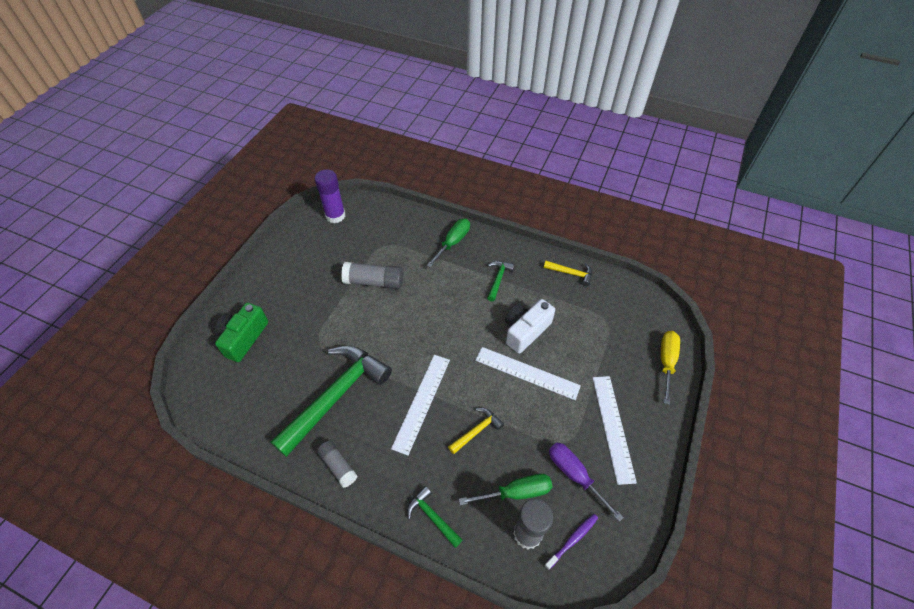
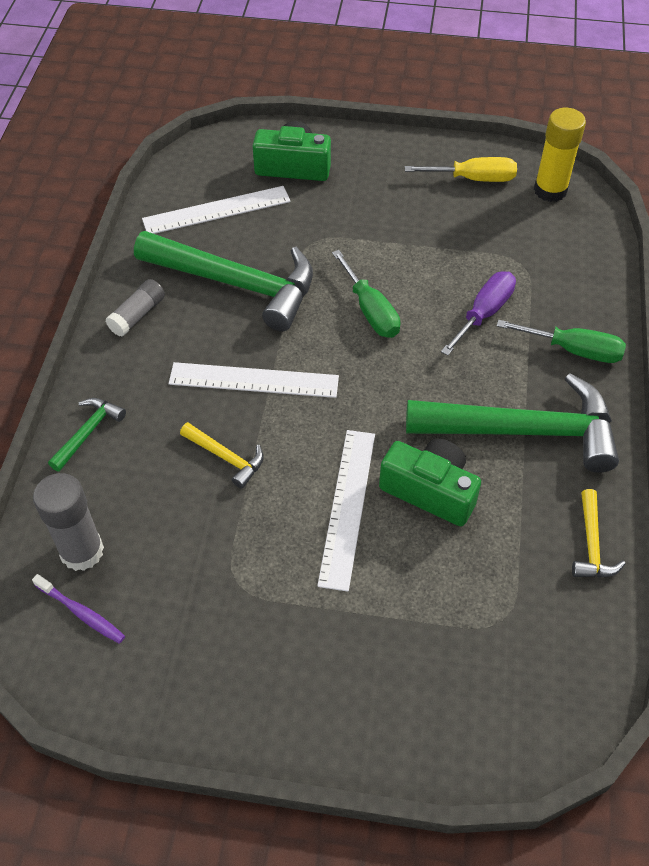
camera: 75 degrees right, 0 degrees up
purple glue stick [315,170,345,223] -> yellow glue stick [534,108,586,202]
grey glue stick [341,262,403,289] -> none
green screwdriver [459,474,553,505] -> green screwdriver moved to [332,250,400,338]
green hammer [487,261,515,302] -> green hammer [406,373,619,473], size x2.27
white camera [505,299,555,354] -> green camera [379,439,481,526]
purple screwdriver [549,443,624,522] -> purple screwdriver moved to [441,271,516,356]
white ruler [593,376,637,485] -> white ruler moved to [142,186,291,234]
yellow screwdriver [661,331,680,405] -> yellow screwdriver moved to [405,157,517,182]

